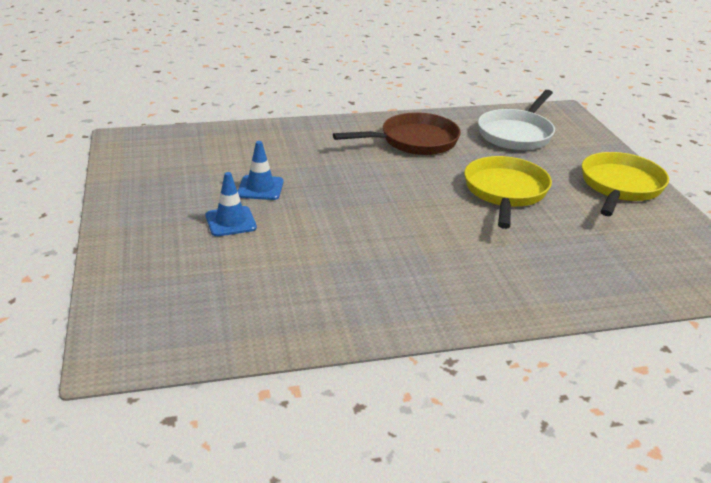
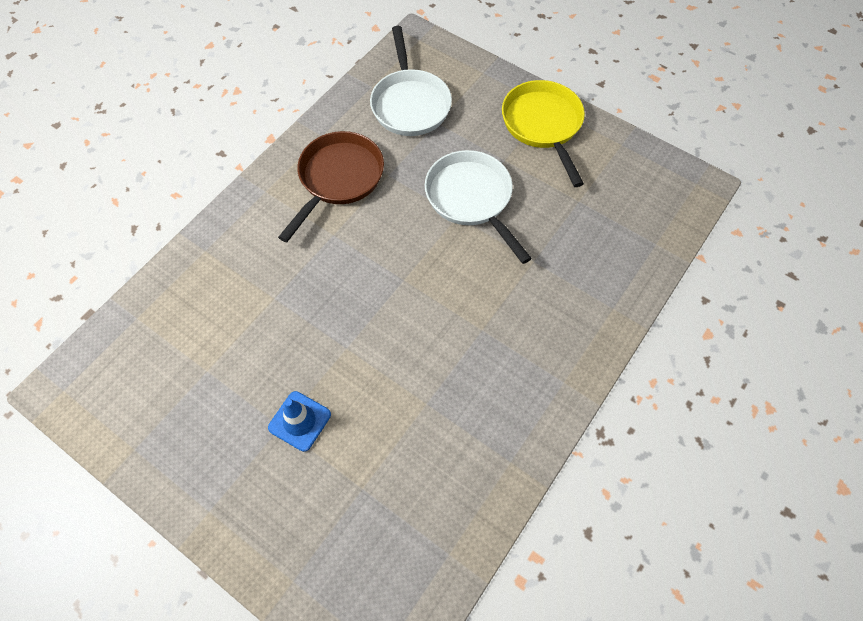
camera: 40 degrees left, 30 degrees up
blue traffic cone [238,141,284,200] -> none
yellow pan [465,156,552,229] -> white pan [425,150,532,264]

